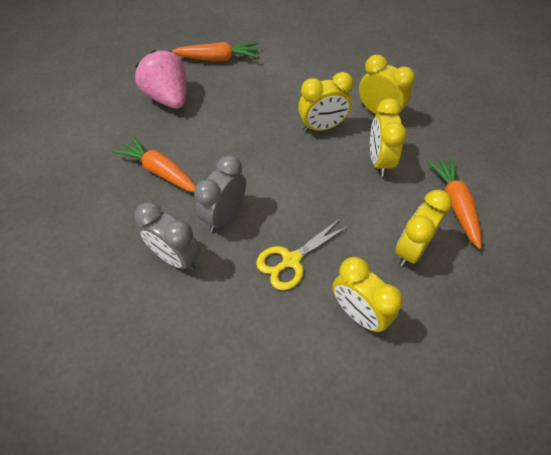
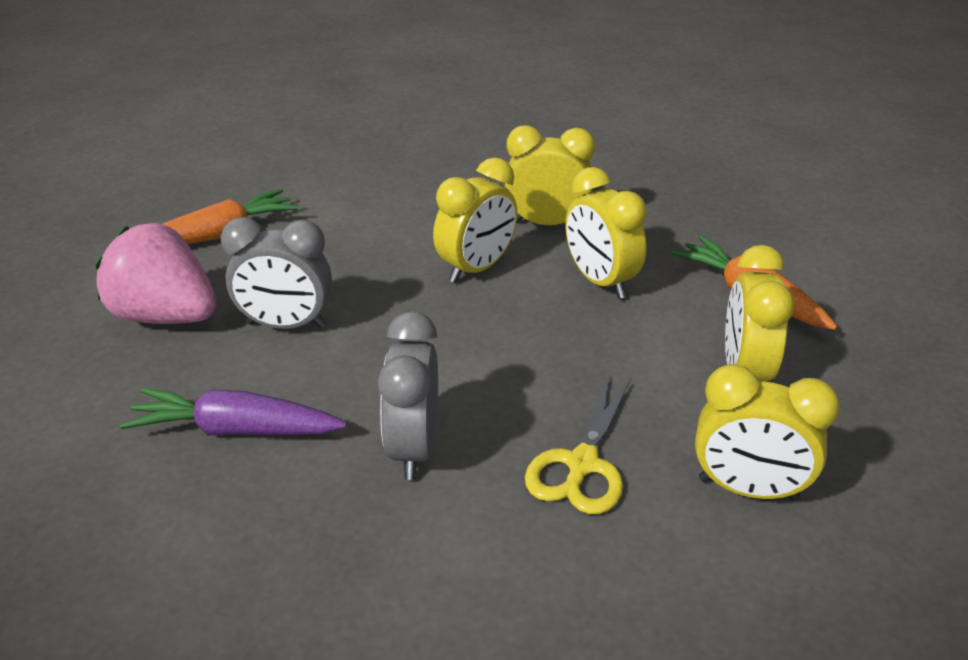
camera: 30 degrees left, 20 degrees down
orange carrot [113,135,196,192] -> purple carrot [120,388,347,435]
grey clock [135,202,200,270] -> grey clock moved to [220,217,332,329]

